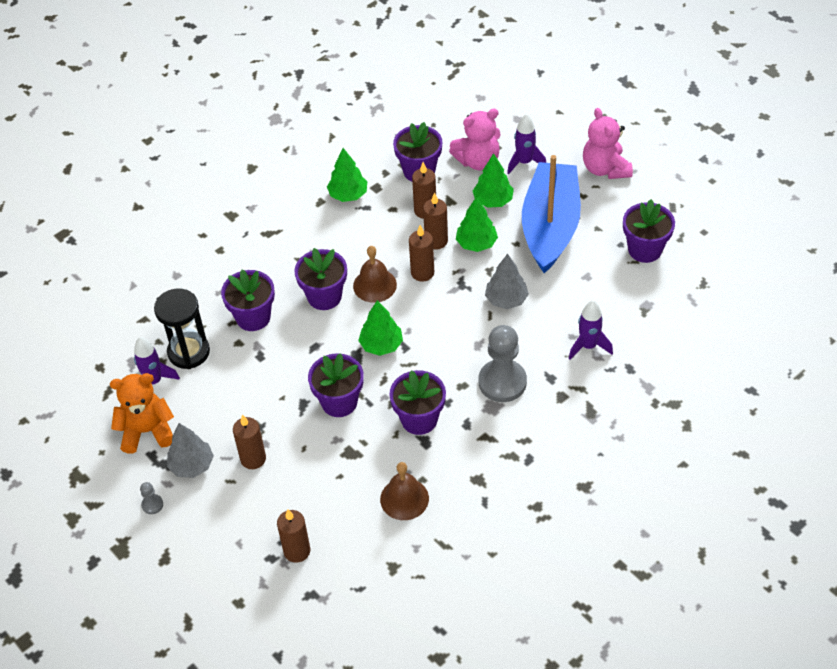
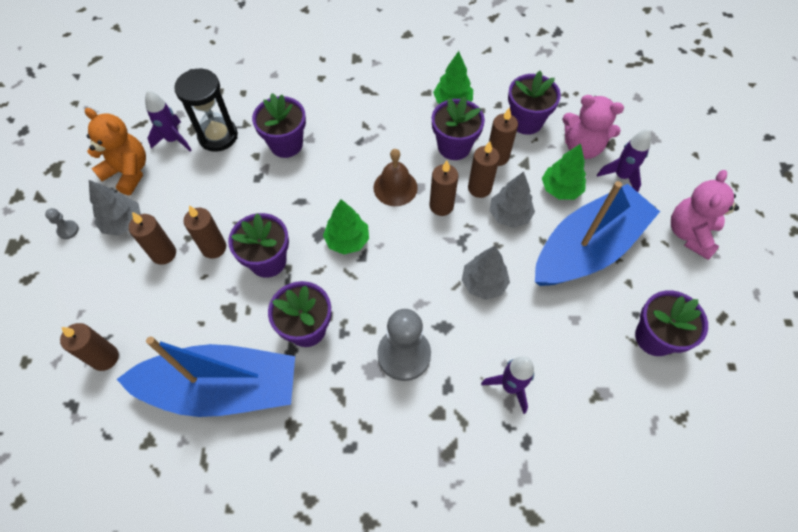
camera: 40 degrees right, 10 degrees up
purple flower pot [294,248,347,310] -> purple flower pot moved to [432,96,485,160]
brown bell [380,462,429,520] -> blue boat [117,336,295,417]
green tree [456,197,498,252] -> grey tree [490,172,535,228]
none -> brown candle [183,205,226,259]

